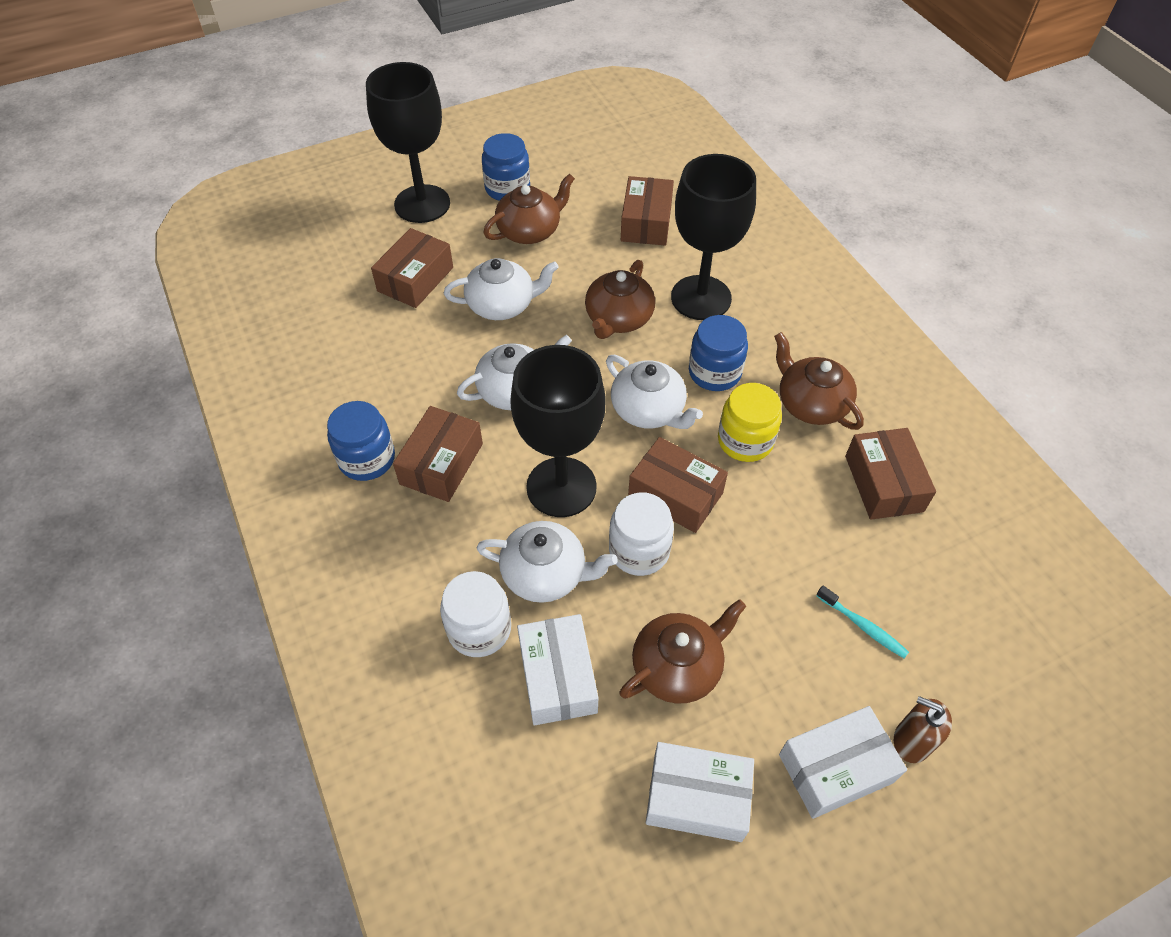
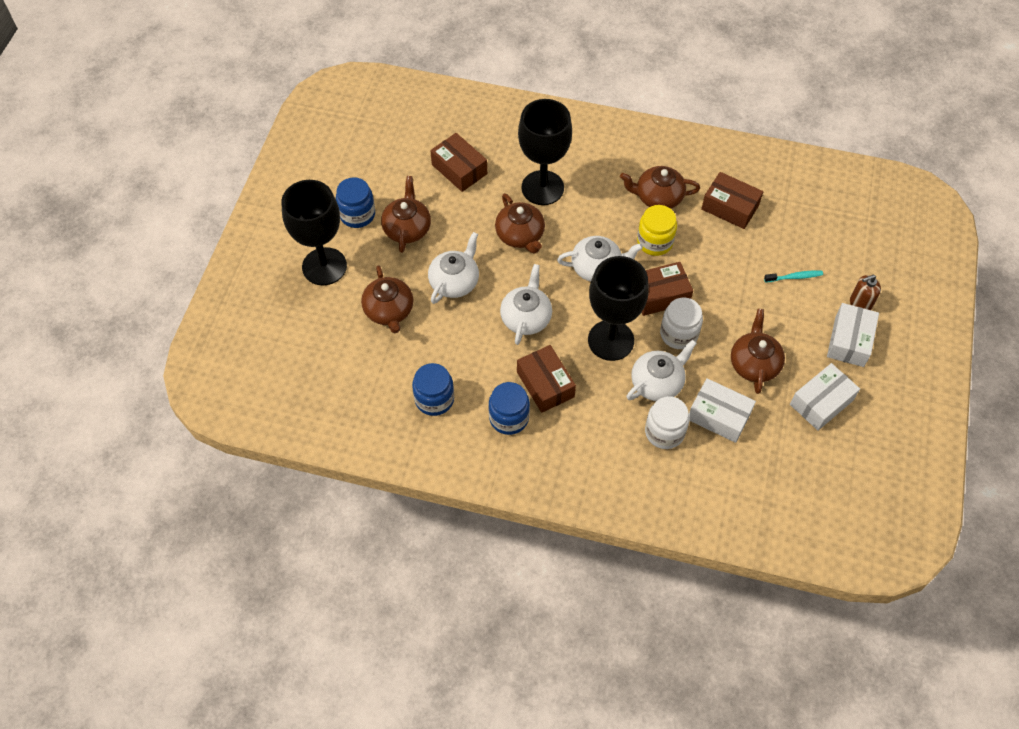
camera: 50 degrees left, 5 degrees up
brown box [371,228,453,308] -> brown teapot [361,265,413,333]
blue jar [689,315,748,391] -> blue jar moved to [412,363,454,416]

